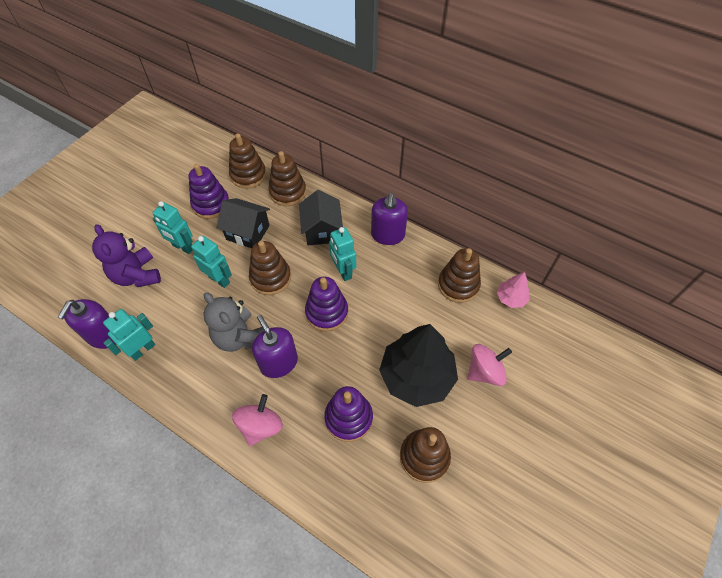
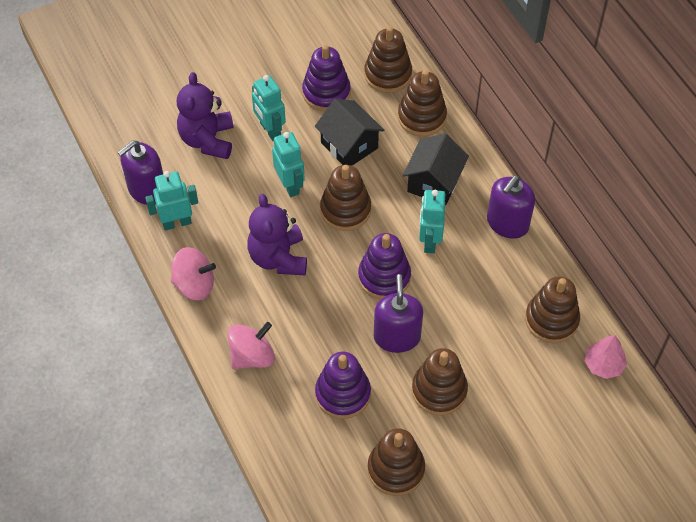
camera: 30 degrees right, 0 degrees up
grey teddy bear [203,292,264,352] -> purple teddy bear [247,194,307,275]
purple soap dispenser [252,315,298,378] -> purple soap dispenser moved to [374,274,423,353]
black tree [379,324,458,407] -> brown stacking toy [412,348,468,416]
pink spinning top [467,344,512,386] -> pink spinning top moved to [171,247,216,301]

